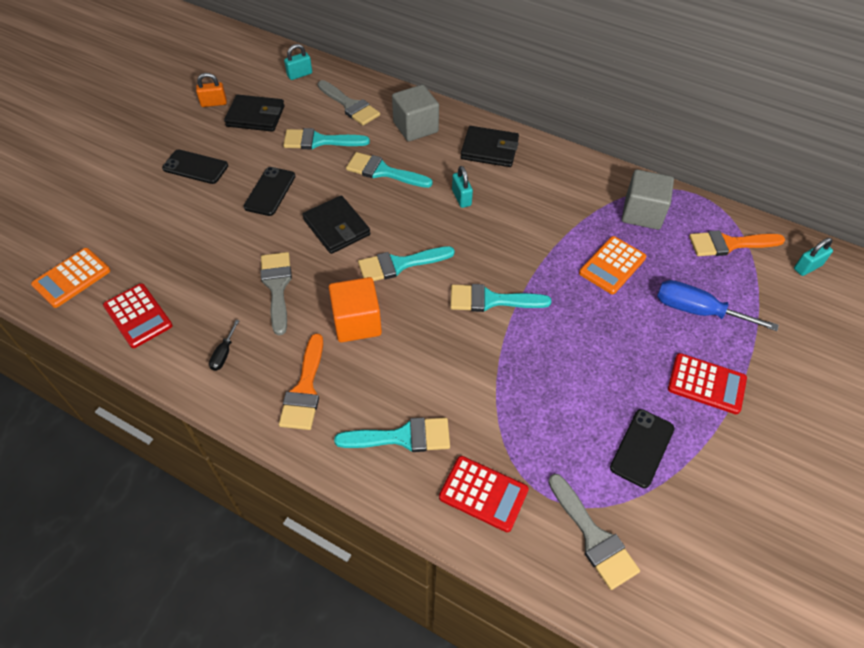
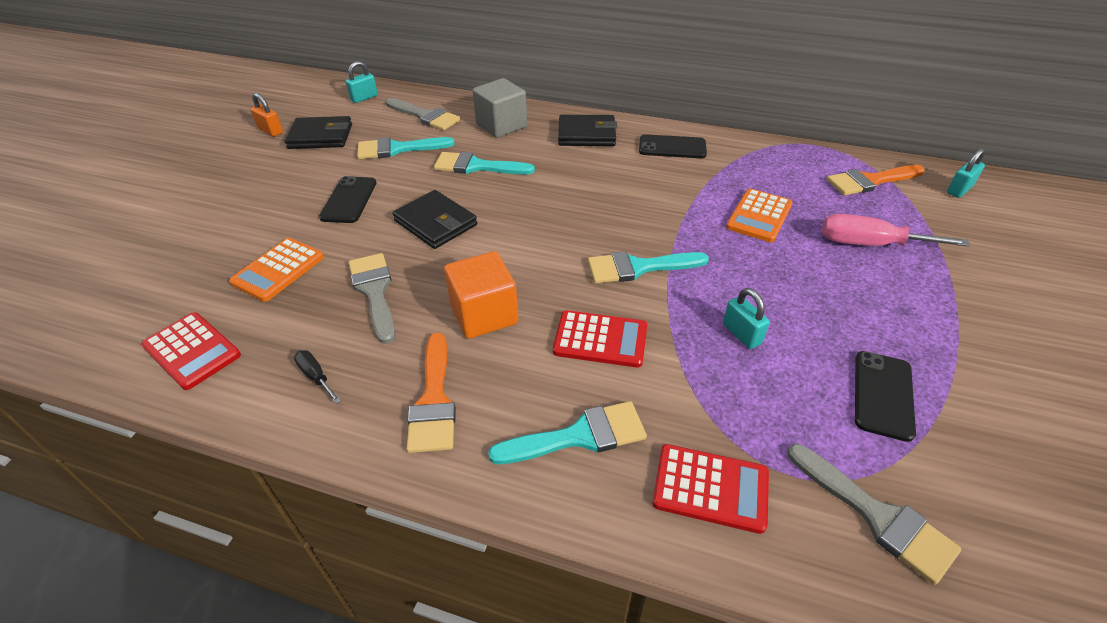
camera: 10 degrees left, 10 degrees down
orange calculator [31,248,110,308] -> orange calculator moved to [229,238,324,302]
black phone [162,149,228,184] -> black phone moved to [639,134,707,158]
orange padlock [196,73,227,107] -> orange padlock turned 60 degrees clockwise [251,93,283,137]
black screwdriver [209,320,240,371] -> black screwdriver turned 135 degrees clockwise [294,350,341,403]
turquoise brush [358,246,455,281] -> none
turquoise padlock [452,166,473,208] -> turquoise padlock moved to [723,288,770,349]
grey cube [622,170,674,230] -> none
blue screwdriver [657,280,779,331] -> pink screwdriver [822,214,970,247]
red calculator [668,353,747,414] -> red calculator moved to [553,310,647,368]

